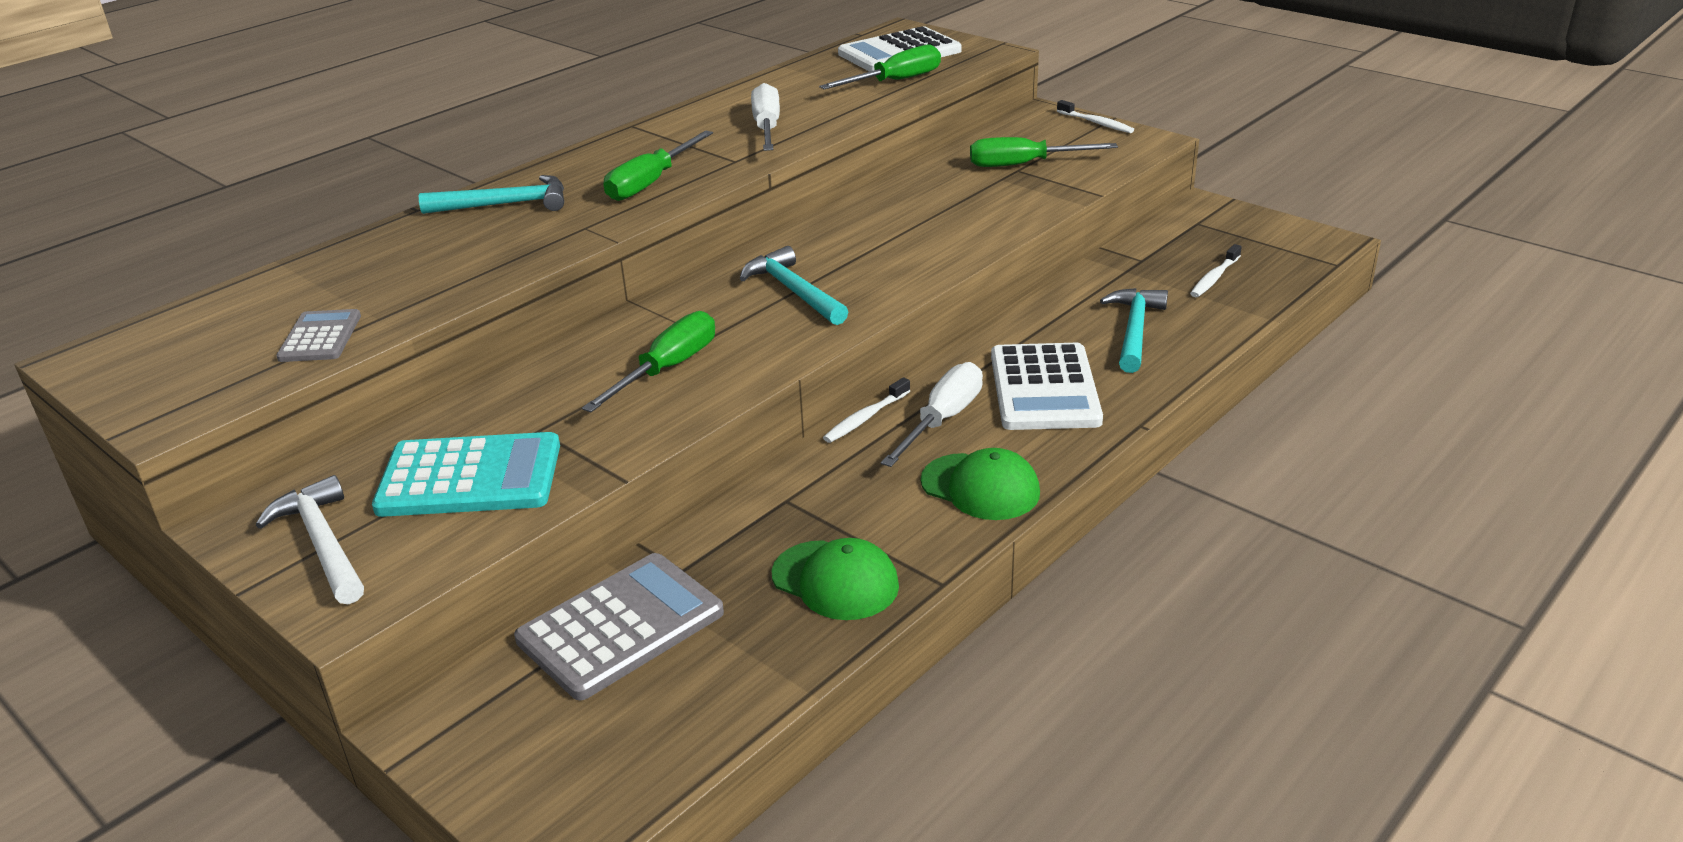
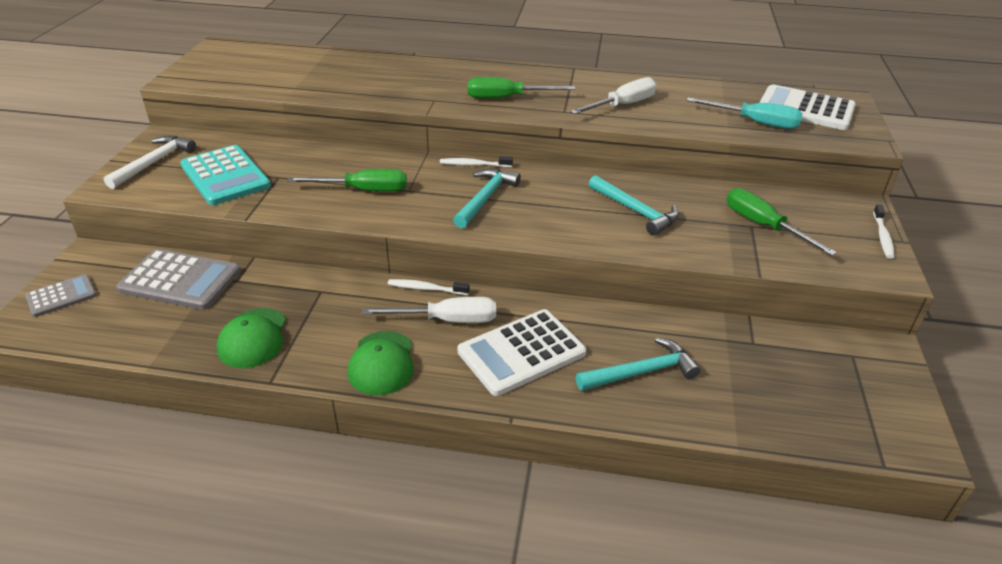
camera: 55 degrees right, 5 degrees up
grey calculator [276,309,361,362] -> grey calculator moved to [25,274,97,317]
turquoise hammer [419,175,564,214] -> turquoise hammer moved to [589,175,679,236]
green screwdriver [819,45,941,89] -> turquoise screwdriver [686,97,803,129]
white toothbrush [1190,244,1242,297] -> white toothbrush moved to [440,156,513,167]

